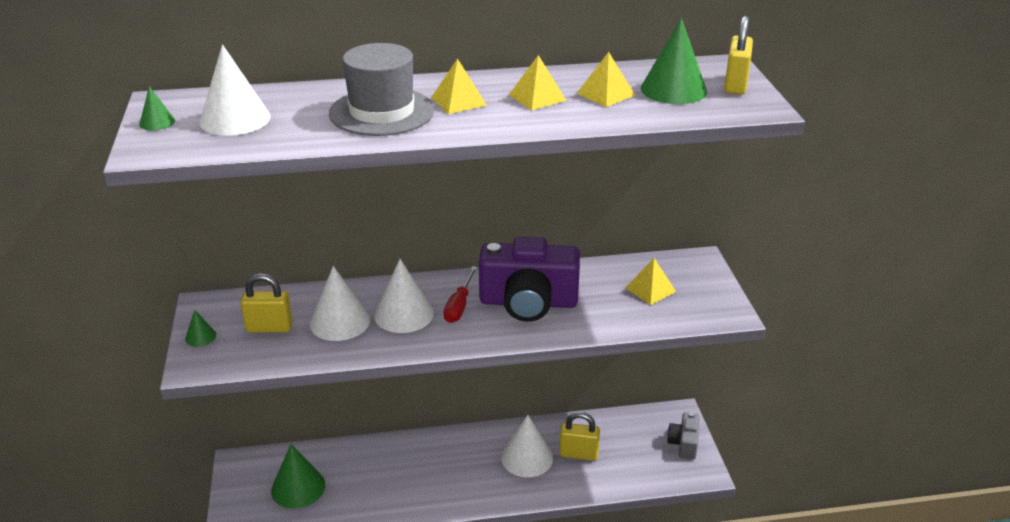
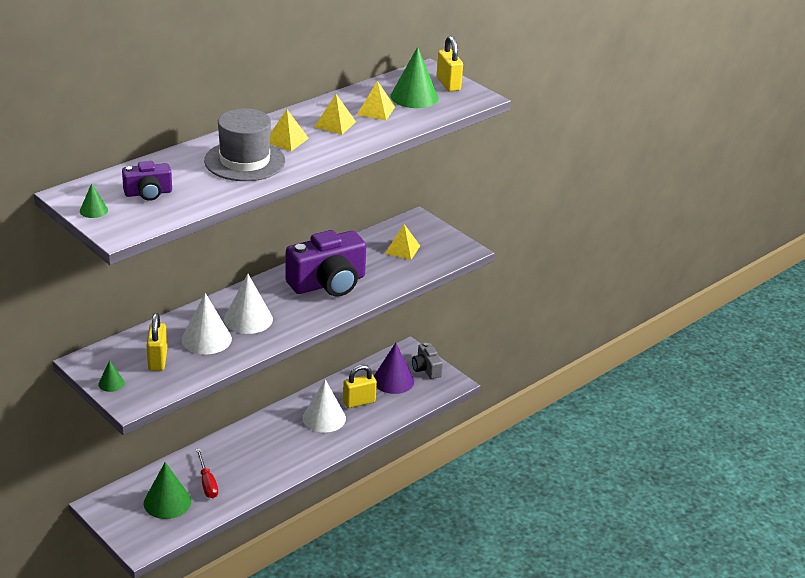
camera: 35 degrees left, 0 degrees up
white cone [199,44,271,136] -> purple camera [122,161,172,201]
yellow padlock [240,273,293,333] -> yellow padlock turned 60 degrees counterclockwise [147,313,167,371]
red screwdriver [444,266,477,323] -> red screwdriver moved to [196,449,218,498]
none -> purple cone [374,343,414,394]

